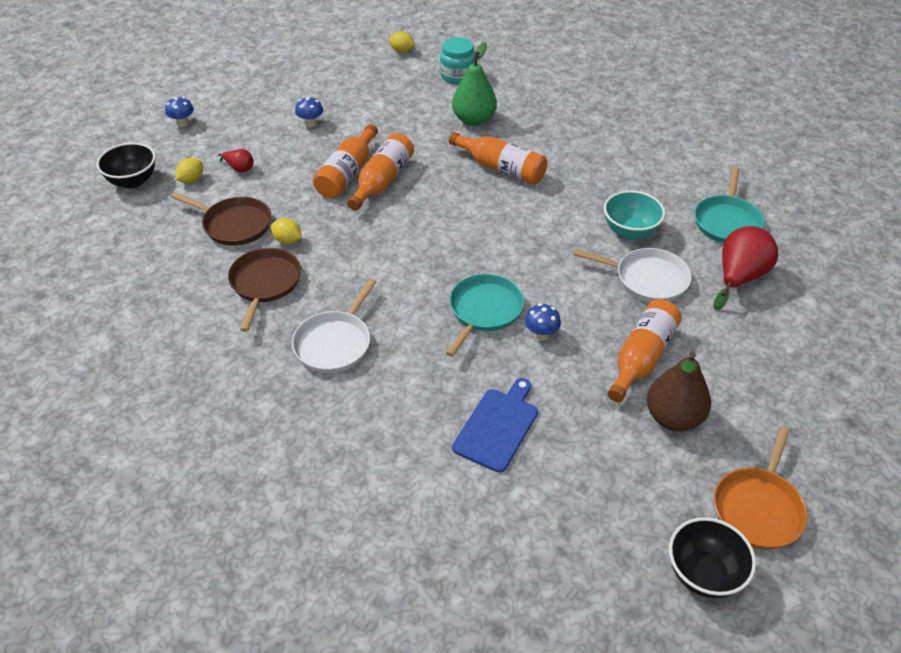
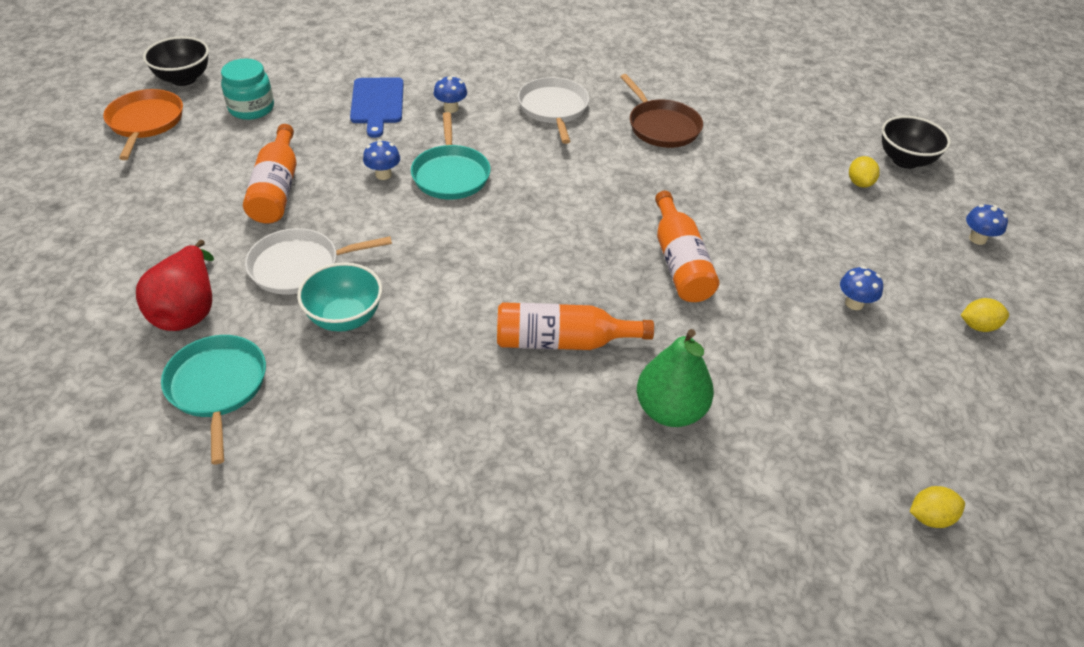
camera: 145 degrees right, 0 degrees up
brown pan [171,192,271,246] -> none
red pear [218,149,254,173] -> none
yellow lemon [271,218,302,244] -> yellow lemon moved to [961,298,1009,332]
orange bottle [313,124,378,198] -> none
turquoise jar [440,37,475,84] -> turquoise jar moved to [221,59,274,120]
brown pear [647,352,711,432] -> none
none -> blue mushroom [433,75,467,113]

